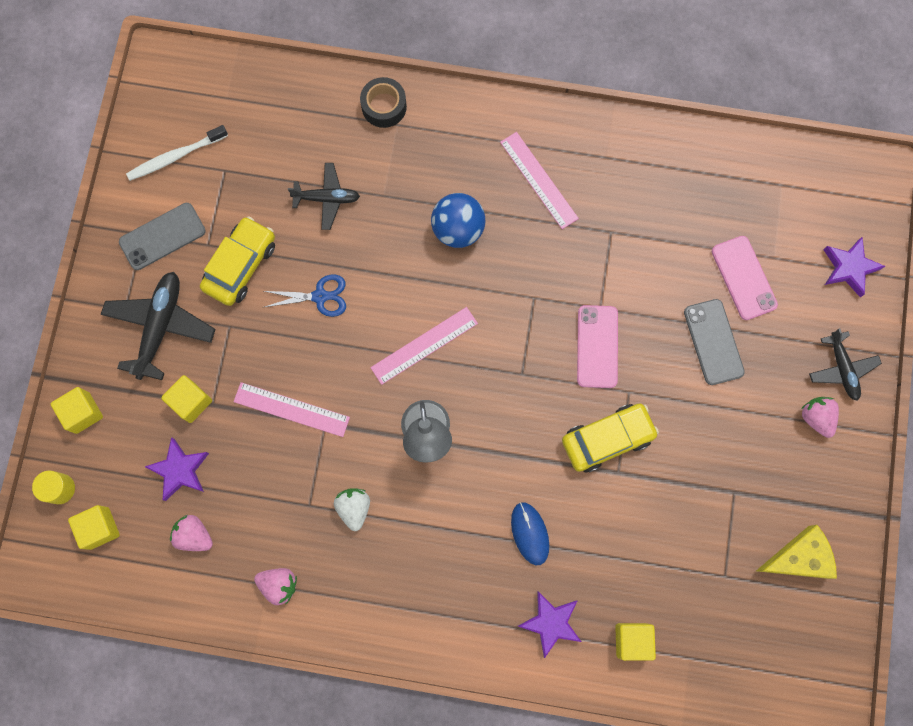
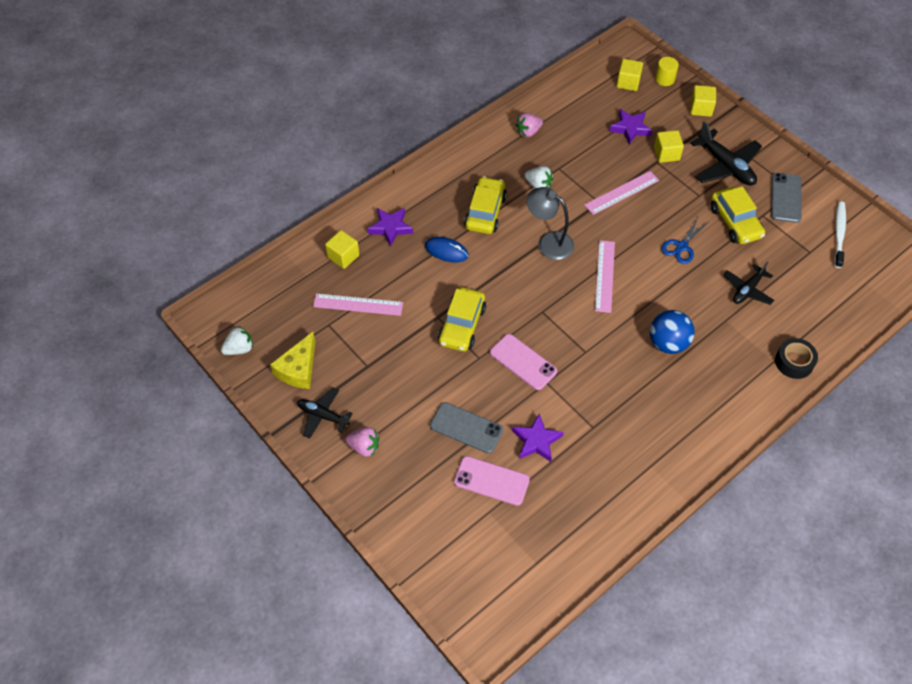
camera: 130 degrees right, 20 degrees down
pink strawberry [170,515,213,551] -> none
pink ruler [500,132,579,229] -> pink ruler moved to [313,293,403,316]
black plane [809,328,882,401] -> black plane moved to [297,387,353,438]
purple star [823,237,885,297] -> purple star moved to [512,414,564,462]
none -> white strawberry [221,326,253,355]
none -> yellow car [464,176,507,234]

